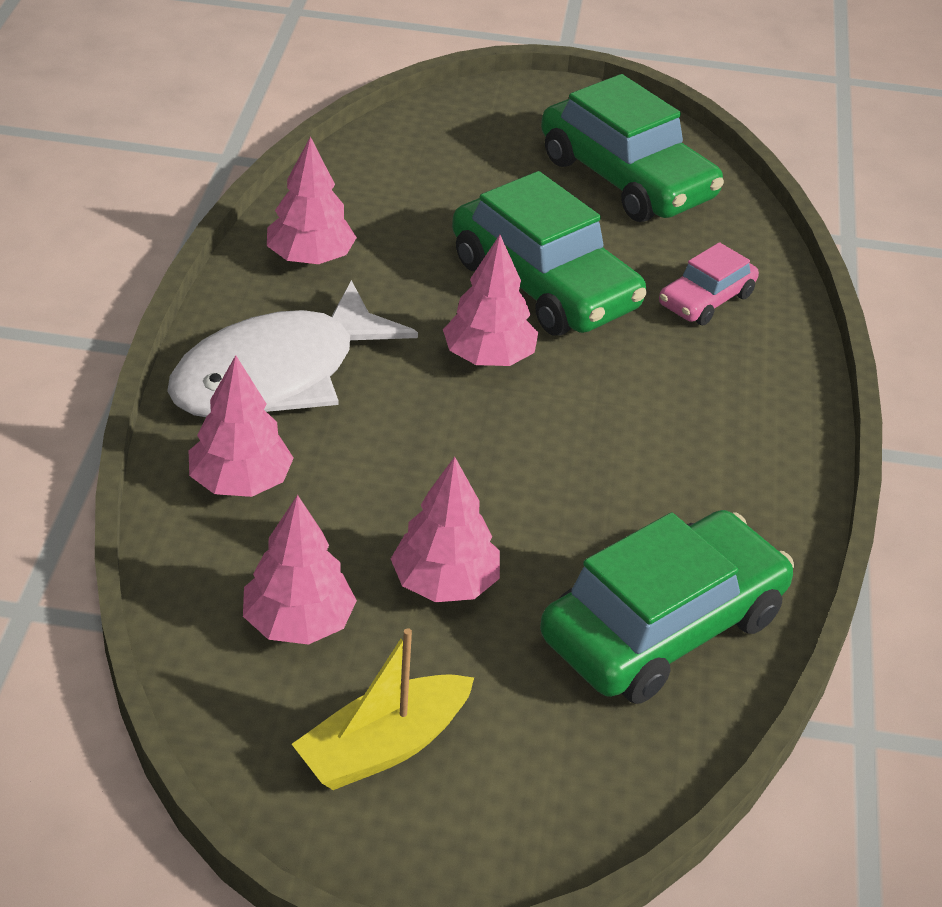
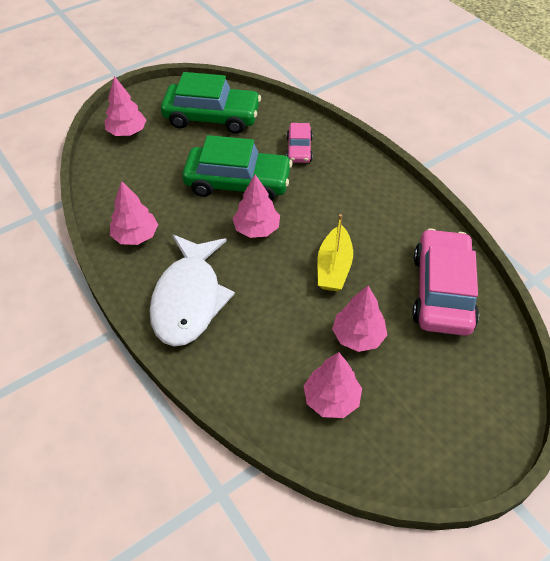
camera: 40 degrees left, 10 degrees up
pink tree [189,355,294,497] -> pink tree moved to [105,76,146,136]
yellow boat [292,628,474,790] -> yellow boat moved to [317,214,353,291]
green car [540,510,794,704] -> pink car [412,228,479,336]

